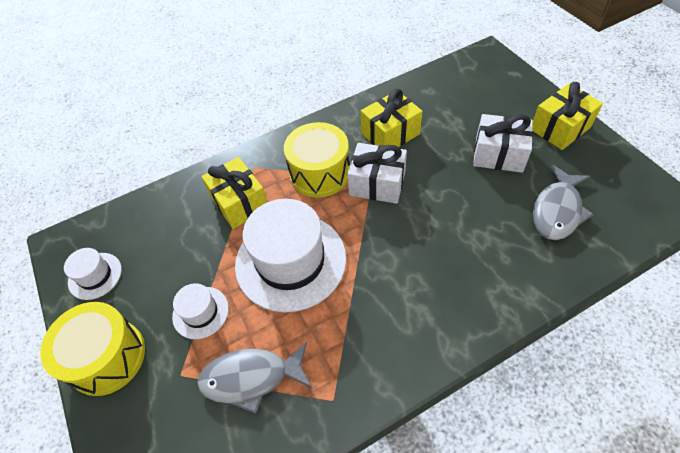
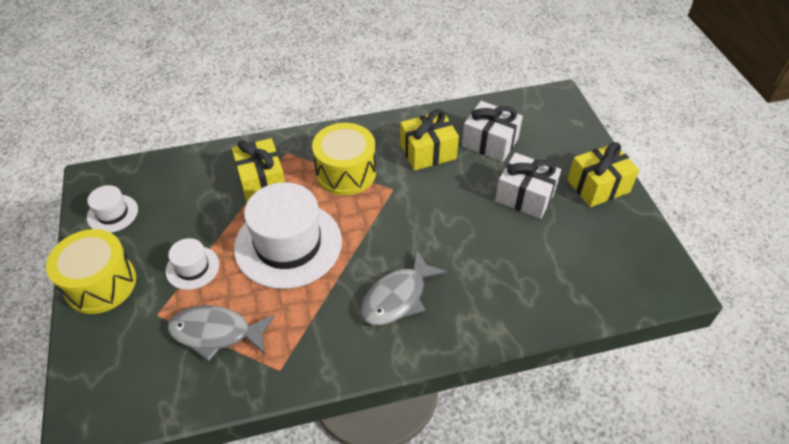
camera: 10 degrees right, 5 degrees down
white gift [347,143,407,204] -> white gift moved to [462,101,523,162]
grey fish [533,164,594,240] -> grey fish moved to [360,250,447,325]

